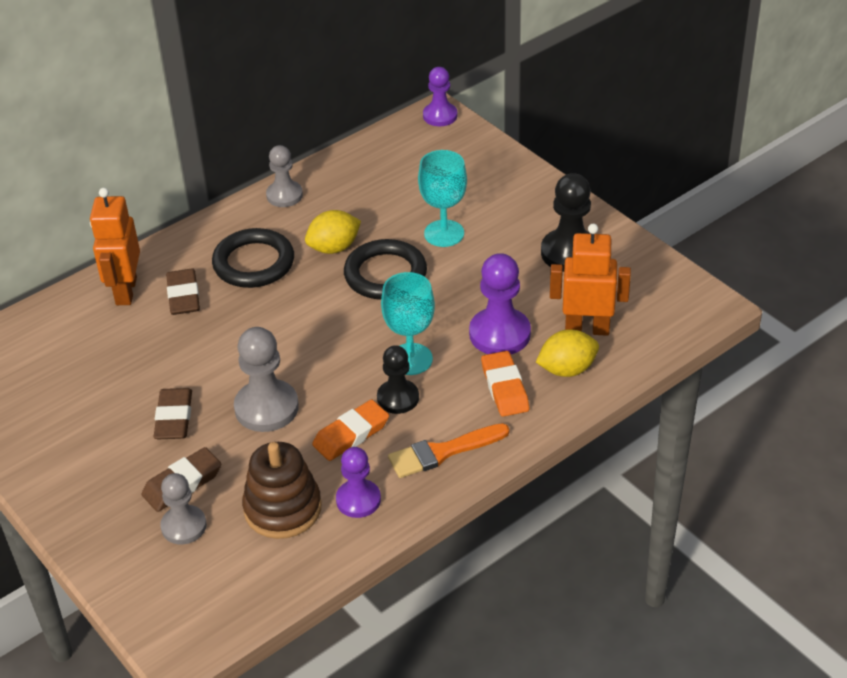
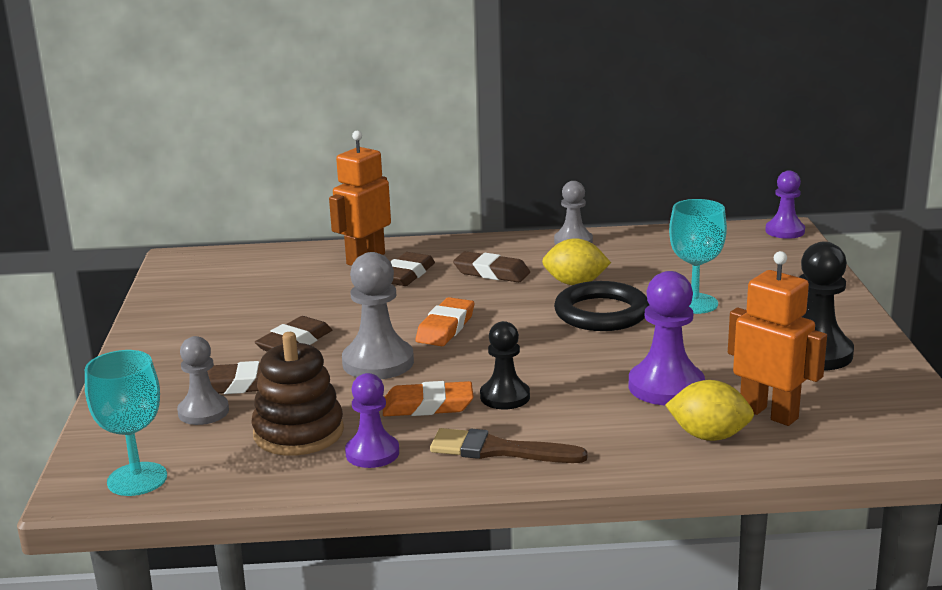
camera: 35 degrees right, 20 degrees down
black ring [212,228,294,288] -> brown eraser [453,251,530,282]
turquoise goblet [381,272,435,375] -> turquoise goblet moved to [85,350,167,496]
orange brush [388,423,510,478] -> brown brush [430,428,588,463]
orange eraser [481,351,529,417] -> orange eraser moved to [416,297,474,346]

